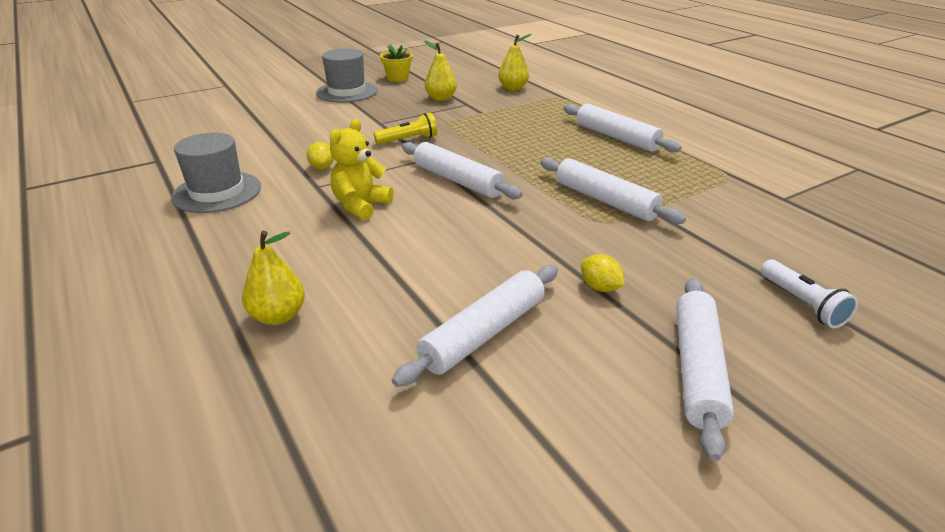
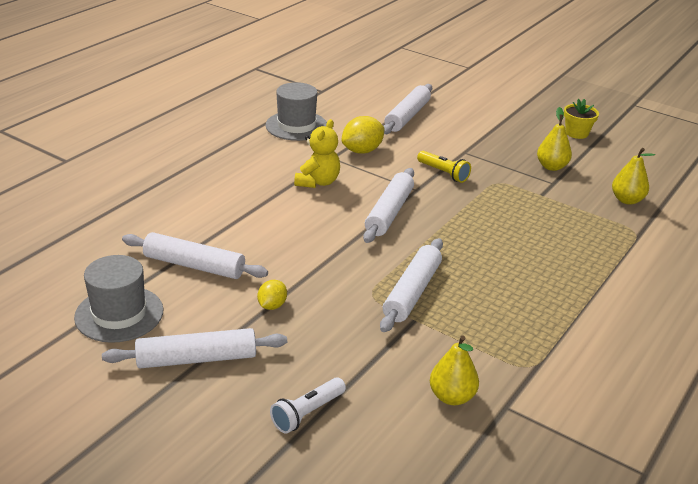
camera: 65 degrees right, 0 degrees up
yellow pear [242,231,305,325] -> yellow pear moved to [430,335,479,405]
yellow lemon [306,142,334,169] -> yellow lemon [341,116,385,154], size x1.69
grey hat [316,49,377,103] -> grey hat moved to [74,255,164,343]
yellow teddy bear [330,119,393,220] -> yellow teddy bear turned 105 degrees clockwise [294,119,340,188]
white rolling pin [563,104,681,152] -> white rolling pin moved to [384,84,432,134]

